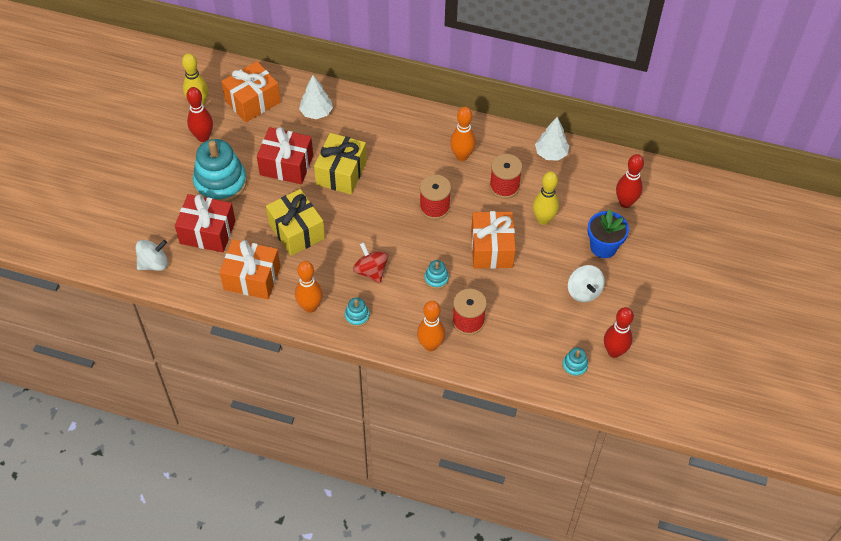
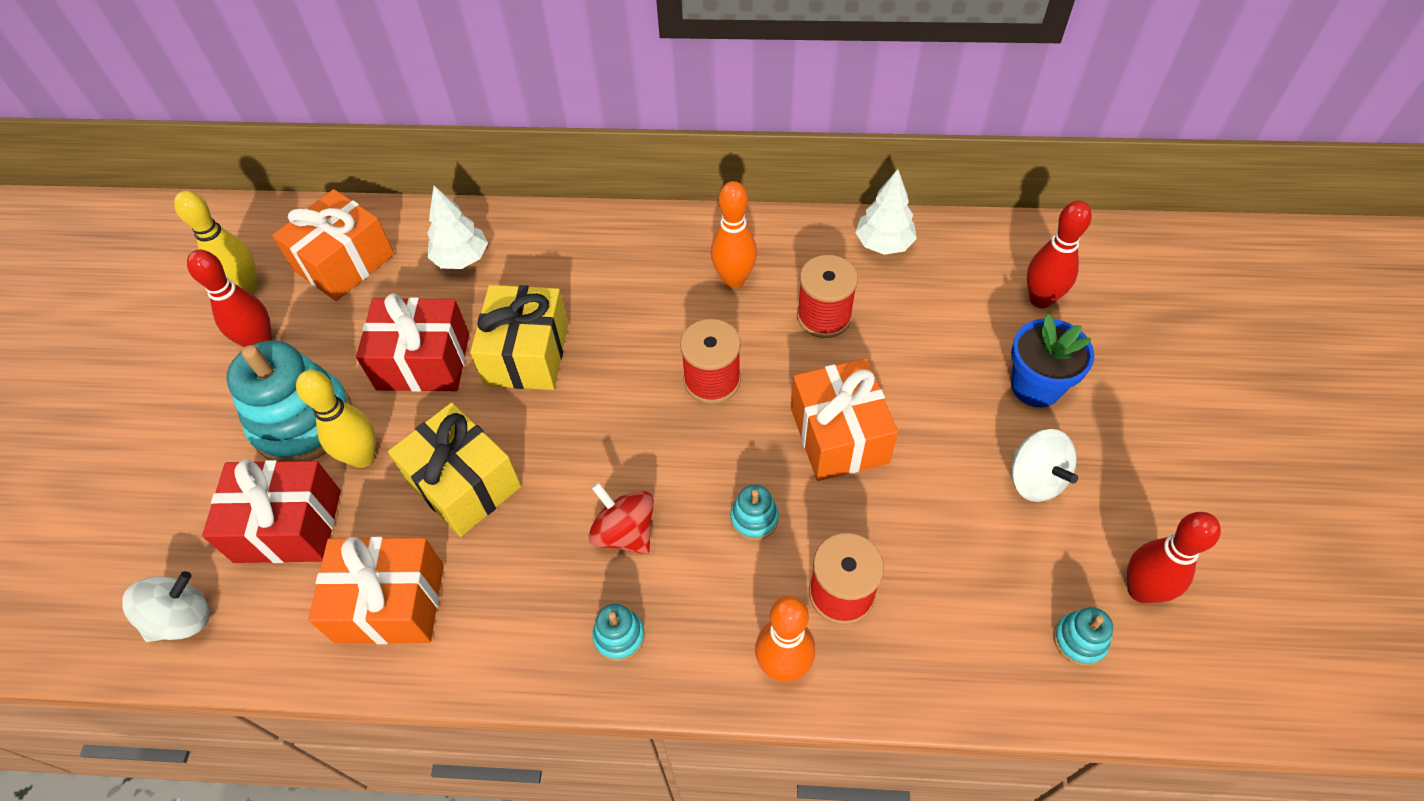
camera: 10 degrees left, 0 degrees up
orange bowling pin [295,261,323,313] -> none
yellow bowling pin [533,171,559,225] -> yellow bowling pin moved to [296,370,376,468]

